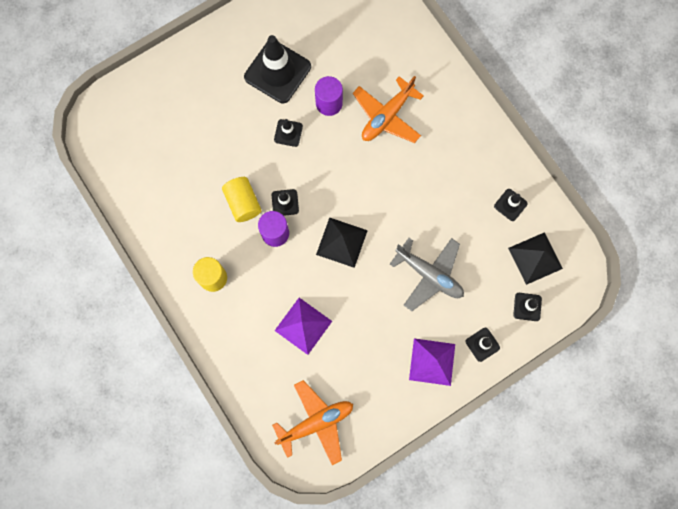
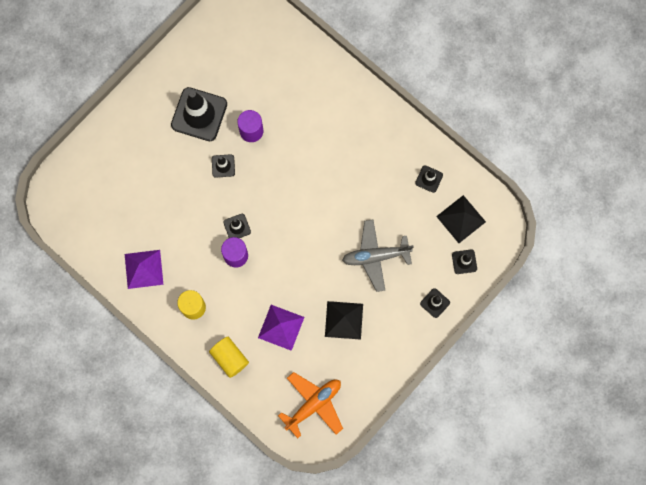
camera: 15 degrees left, 0 degrees up
yellow cylinder [222,177,262,222] -> yellow cylinder moved to [209,337,249,378]
black pyramid [316,217,368,268] -> black pyramid moved to [325,301,363,340]
orange plane [353,76,424,143] -> none
grey plane [390,238,464,311] -> grey plane turned 150 degrees clockwise [342,220,414,292]
purple pyramid [409,338,455,386] -> purple pyramid moved to [125,250,164,289]

